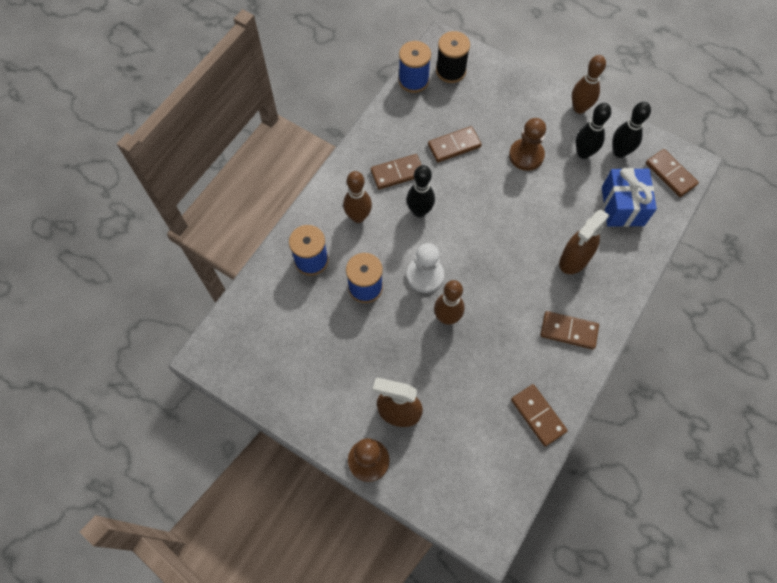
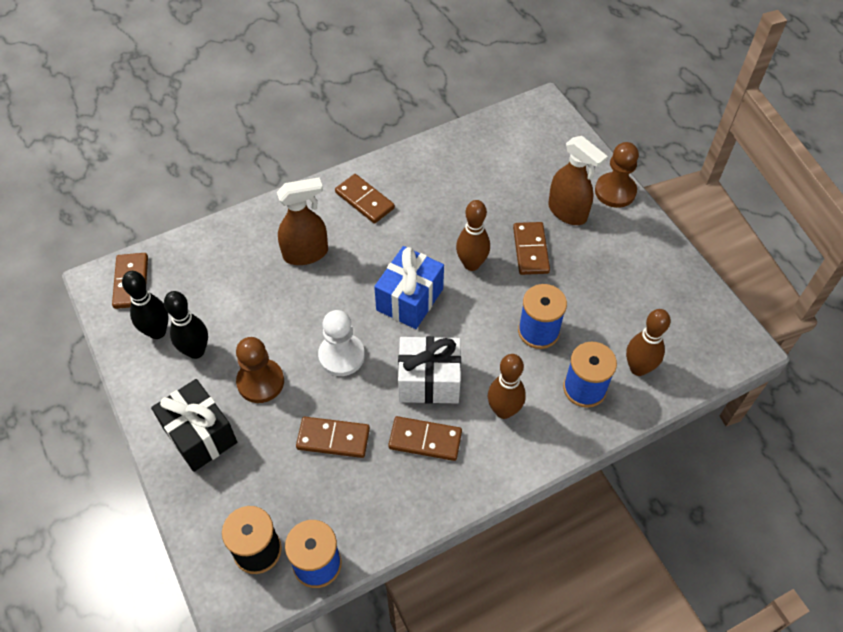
camera: 150 degrees left, 10 degrees down
black bowling pin [406,165,435,217] -> white gift [398,336,461,404]
white pawn [407,243,444,293] -> white pawn moved to [318,310,365,376]
brown domino [511,384,568,447] -> brown domino moved to [513,222,550,275]
brown bowling pin [572,55,606,114] -> brown bowling pin moved to [626,309,671,376]
blue gift [602,168,657,227] -> blue gift moved to [374,246,444,329]
none -> black gift [151,379,237,472]

